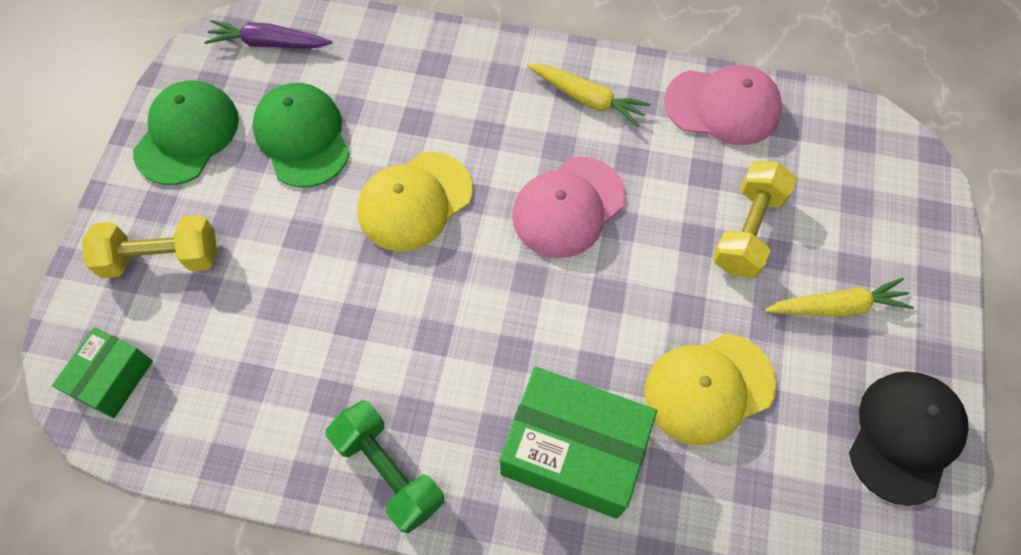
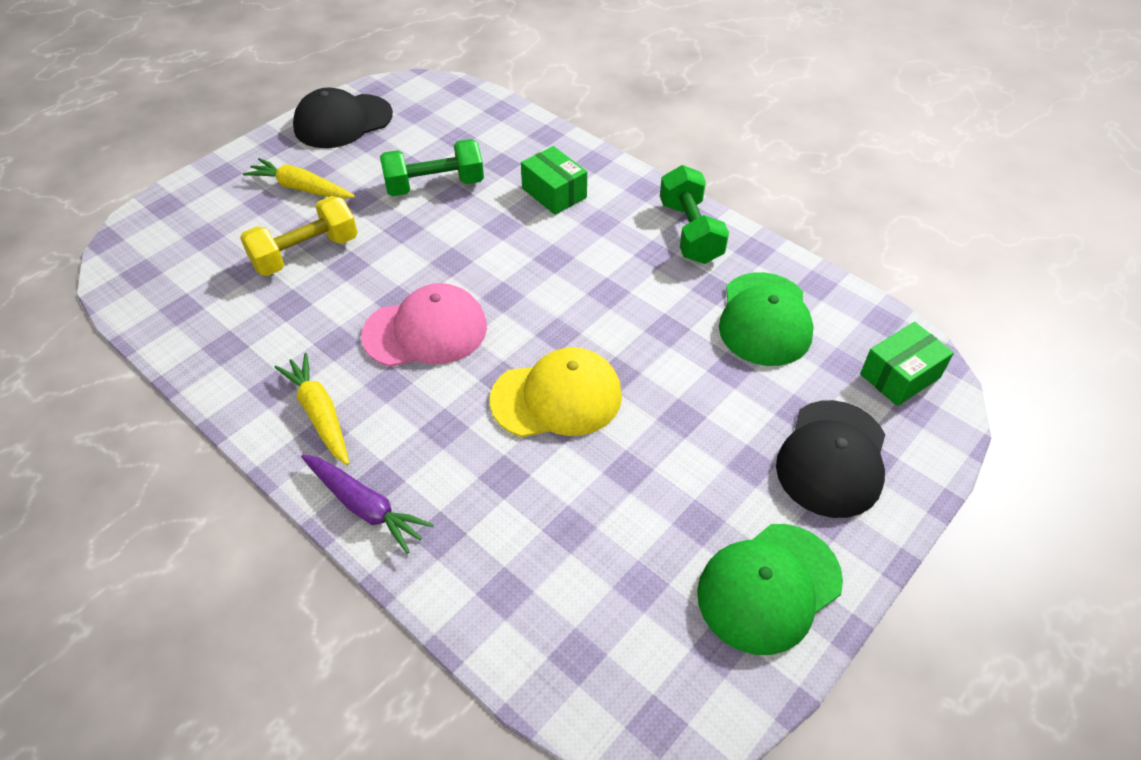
camera: 150 degrees left, 15 degrees down
yellow dumbbell [82,215,217,278] -> black cap [776,400,885,518]
purple carrot [204,20,332,48] -> purple carrot moved to [301,455,434,554]
green cap [252,83,350,187] -> green cap moved to [719,272,814,366]
green box [500,367,657,519] -> green box [521,146,587,215], size x0.56
yellow cap [645,334,777,445] -> green dumbbell [380,139,484,196]
pink cap [664,65,782,145] -> none

